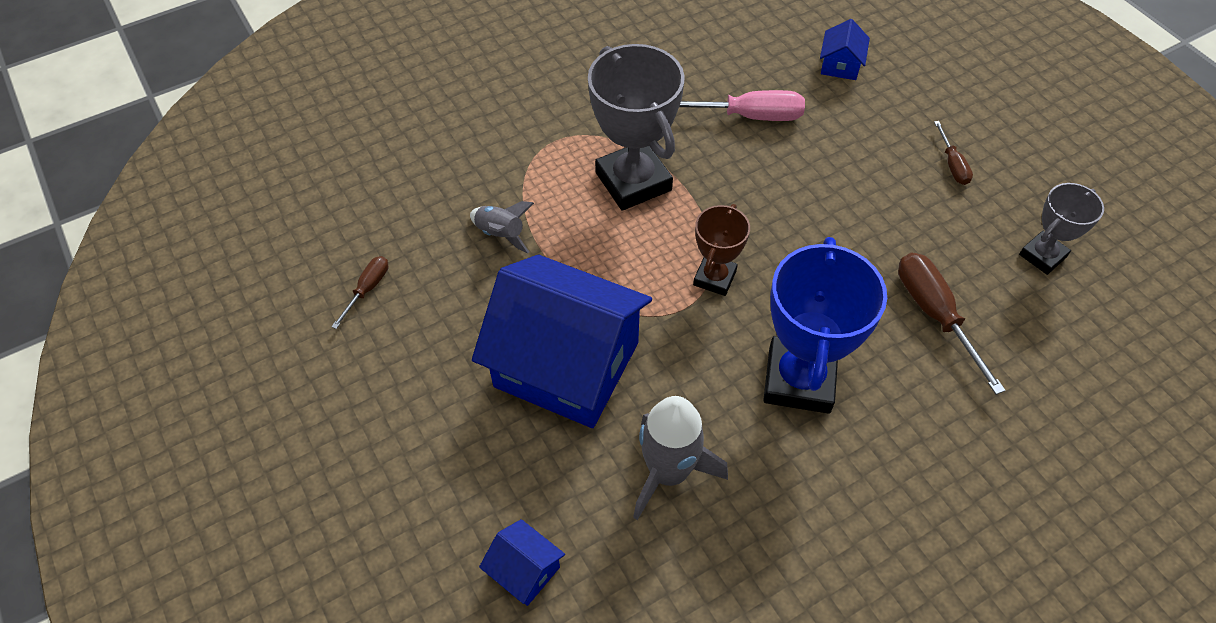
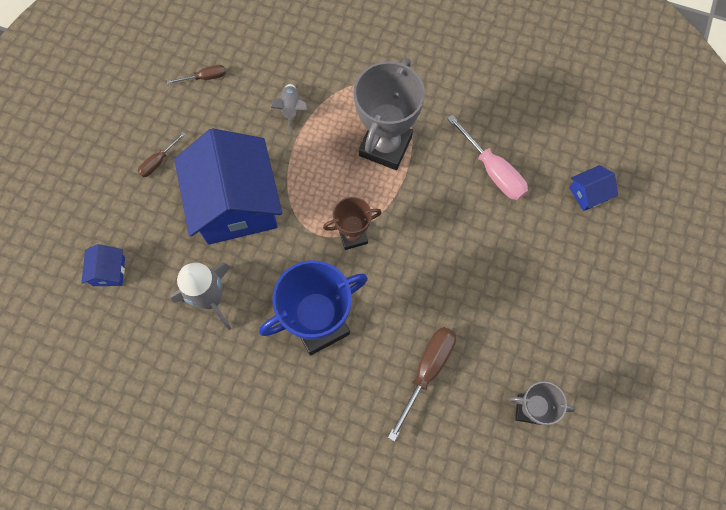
camera: 50 degrees right, 15 degrees up
brown screwdriver [934,121,973,185] -> brown screwdriver moved to [138,132,185,177]

